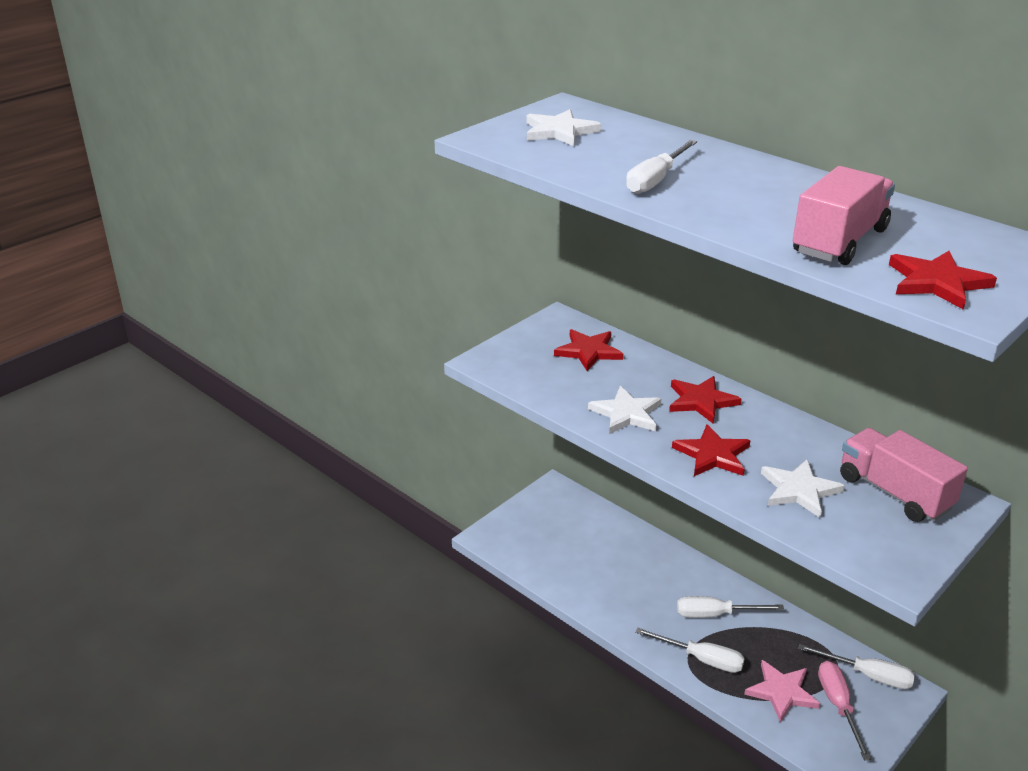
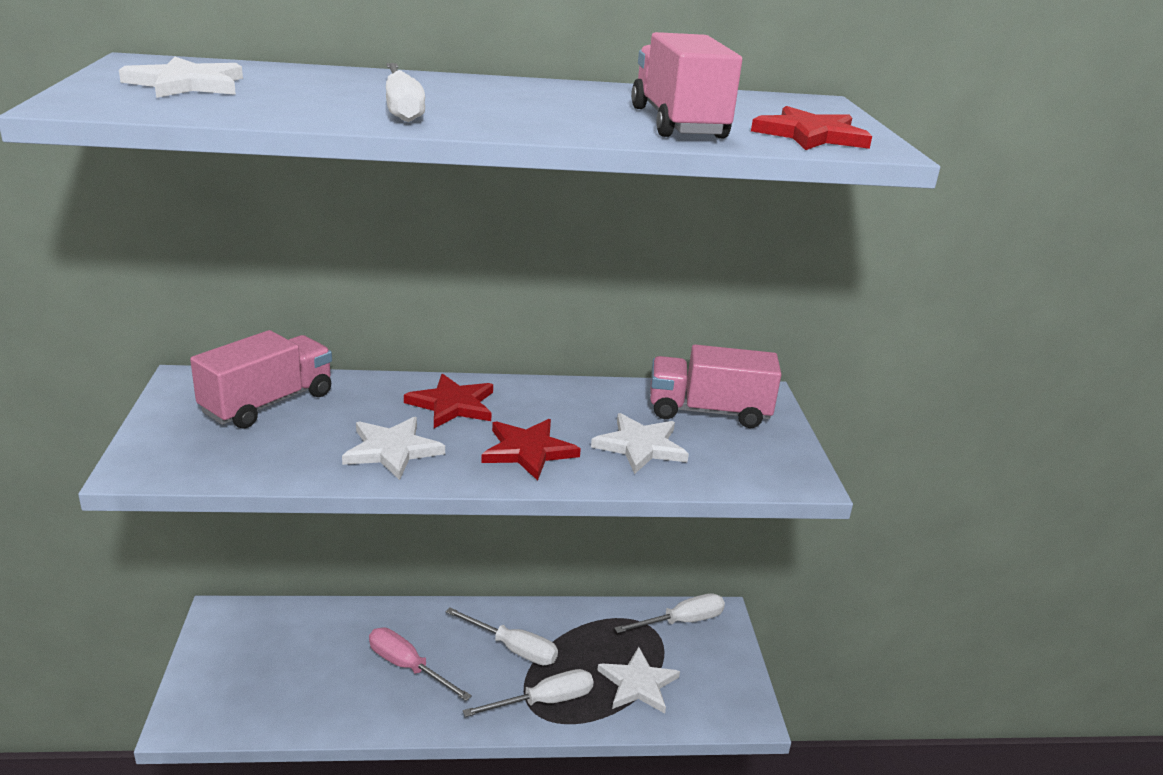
camera: 50 degrees left, 5 degrees down
red star [554,329,623,371] -> pink truck [190,330,332,429]
white screwdriver [677,596,784,618] -> white screwdriver turned 105 degrees counterclockwise [446,607,558,665]
pink star [744,660,820,723] -> white star [597,647,680,713]
pink screwdriver [818,661,871,760] -> pink screwdriver moved to [369,628,472,701]

